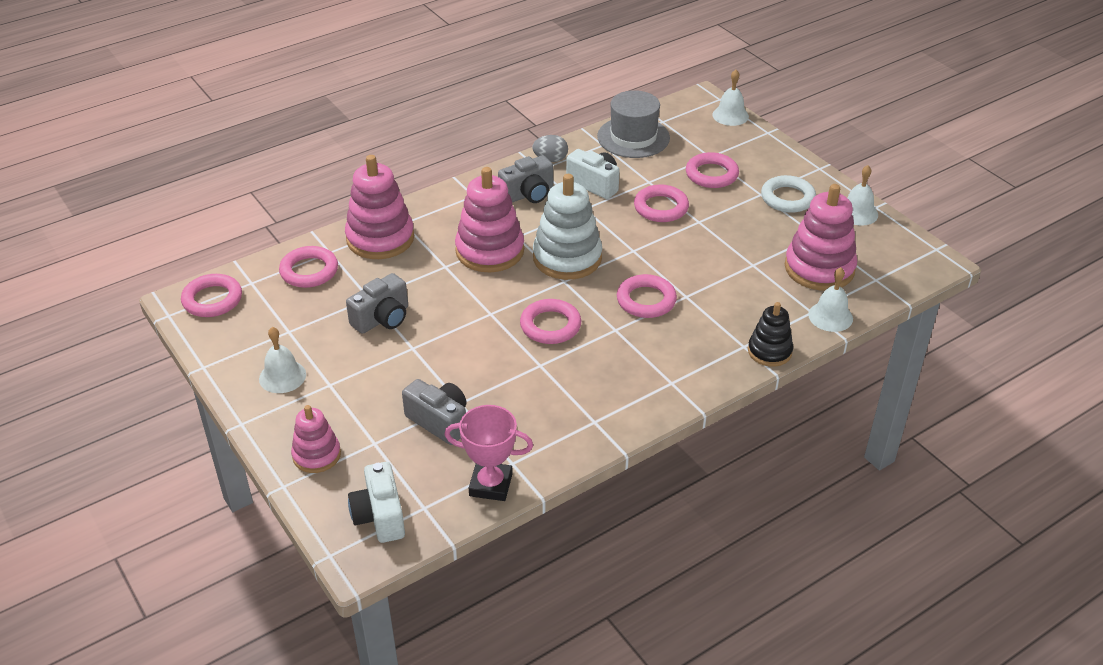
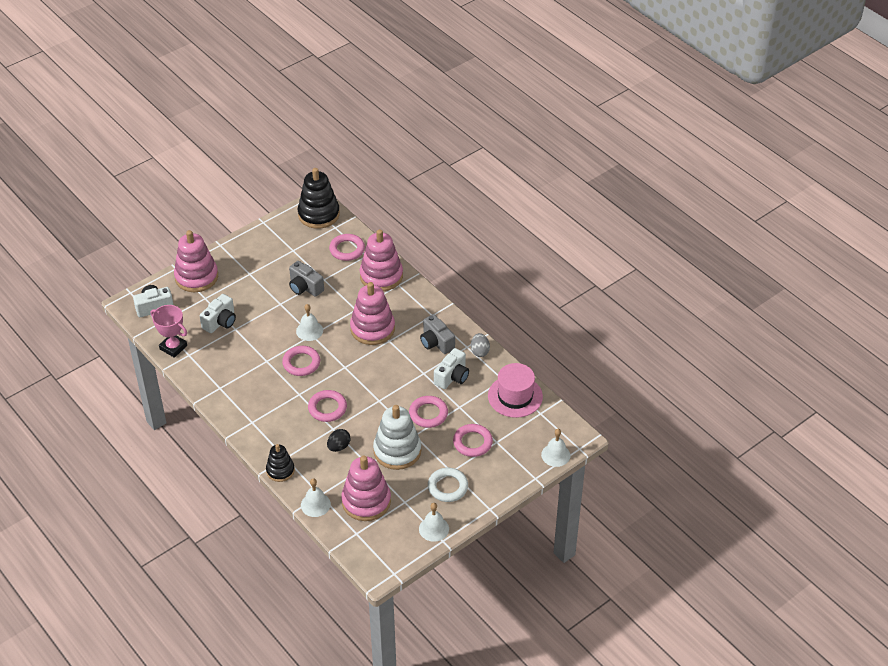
camera: 85 degrees right, 5 degrees up
pink ring [181,274,242,317] -> black stacking toy [298,168,340,229]
white bell [259,327,306,393] -> white bell moved to [296,304,323,341]
pink stacking toy [291,405,341,473] -> pink stacking toy [174,230,218,292], size x1.70
grey camera [402,379,466,445] -> white camera [200,294,236,333]
pink trophy [444,405,533,501] -> pink trophy turned 60 degrees counterclockwise [151,305,187,358]
white stacking toy [533,174,602,280] -> white stacking toy moved to [373,405,421,470]
grey hat [597,90,670,158] -> pink hat [488,363,543,418]
none -> black egg [327,429,351,452]

